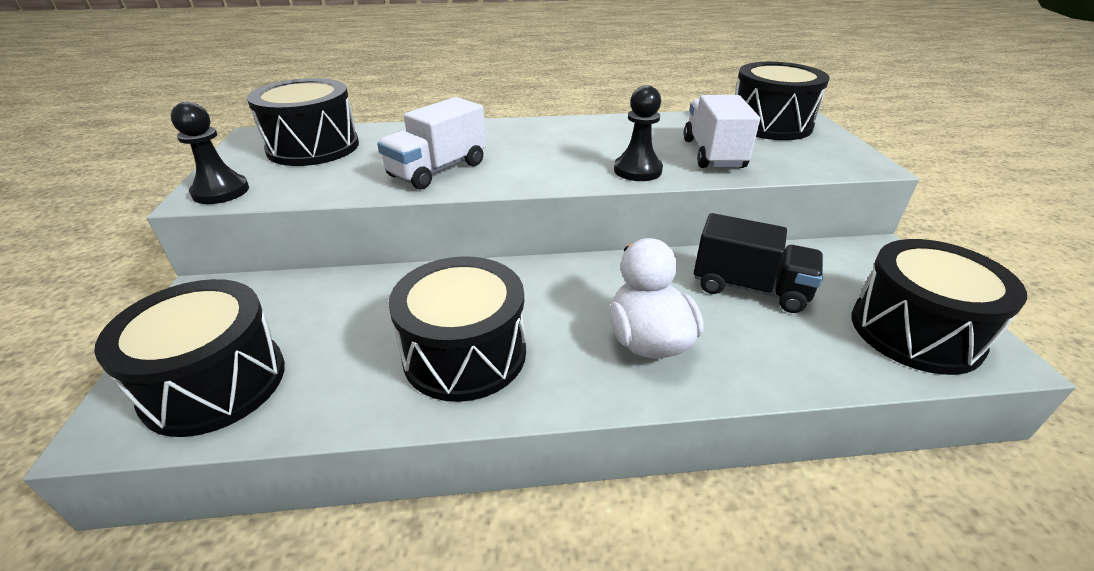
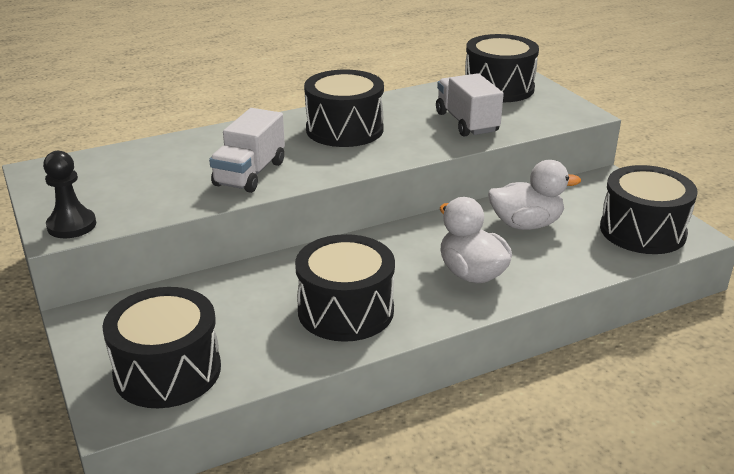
camera: 20 degrees left, 5 degrees down
black drum [247,78,359,166] -> black drum moved to [304,70,384,147]
black pawn [614,85,663,181] -> none
black truck [694,213,823,313] -> white duck [488,160,581,230]

